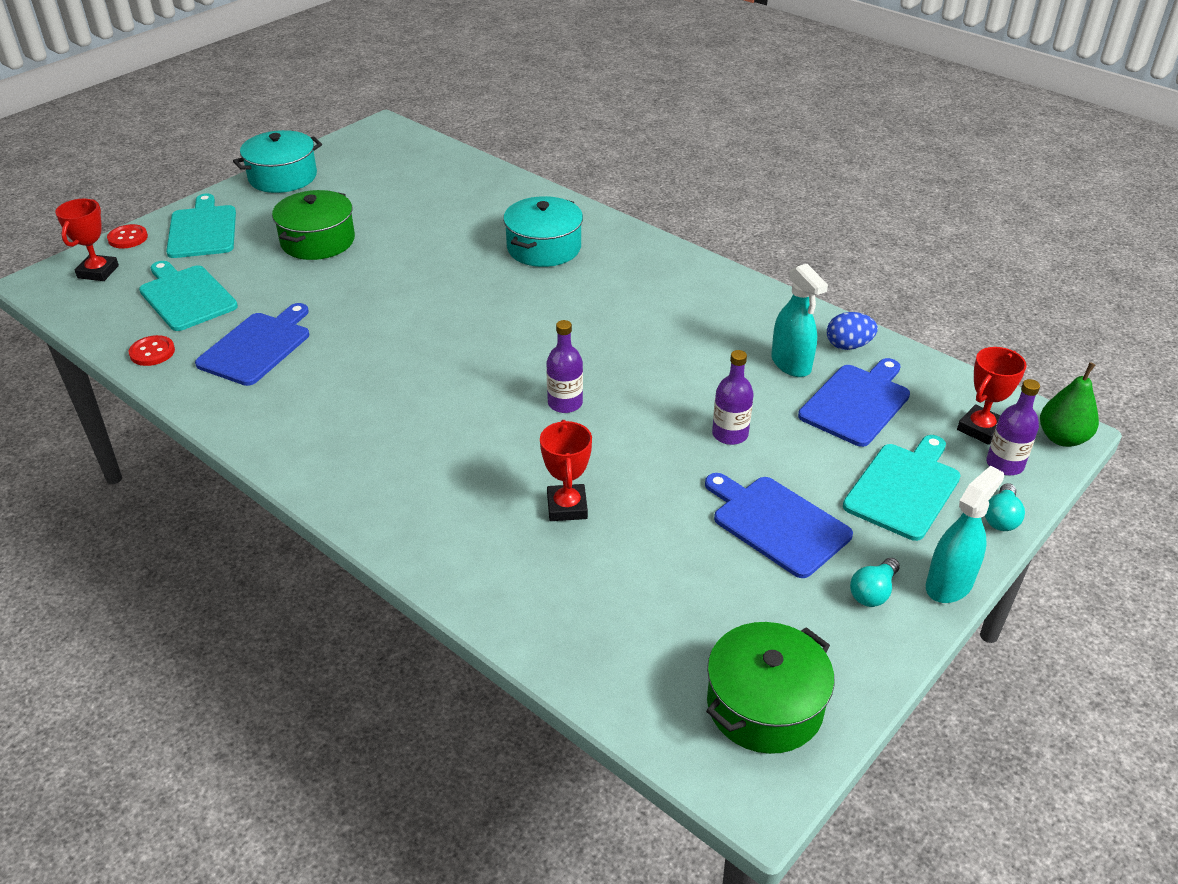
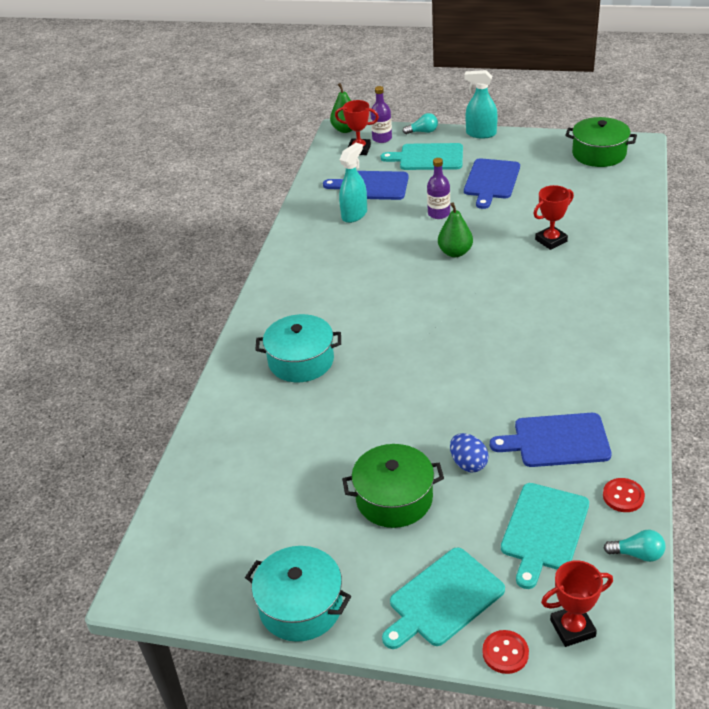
camera: 115 degrees left, 0 degrees up
purple bottle [546,320,583,413] -> none
blue egg [827,312,878,350] -> blue egg moved to [450,433,489,472]
turquoise light bulb [850,558,900,607] -> turquoise light bulb moved to [604,530,665,562]
none -> green pear [438,202,473,257]

